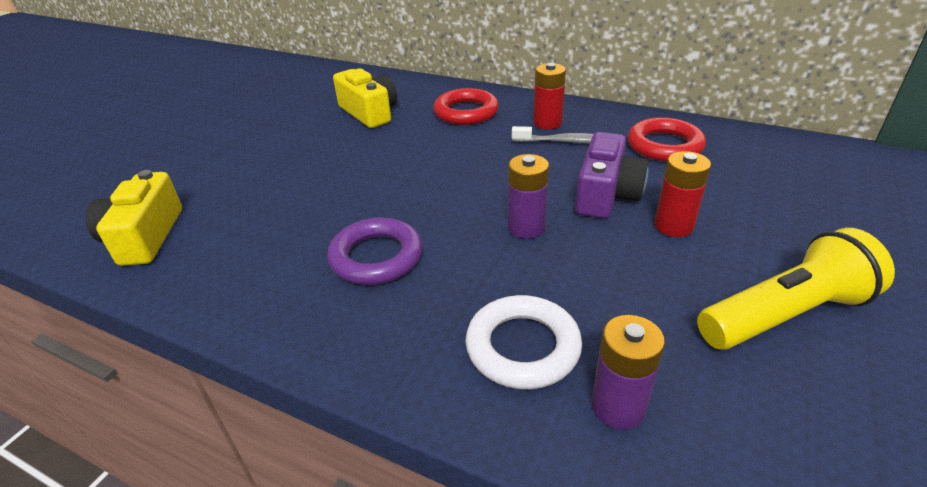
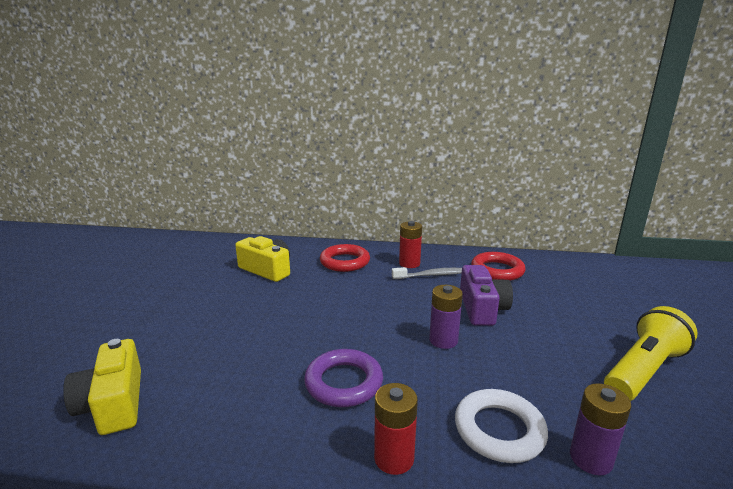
camera: 20 degrees left, 15 degrees down
red battery [654,151,711,237] -> red battery moved to [374,383,418,475]

